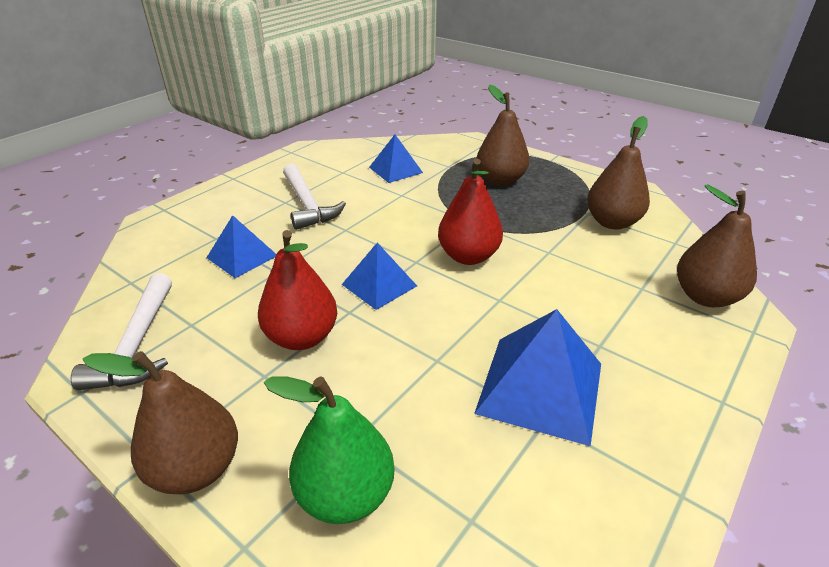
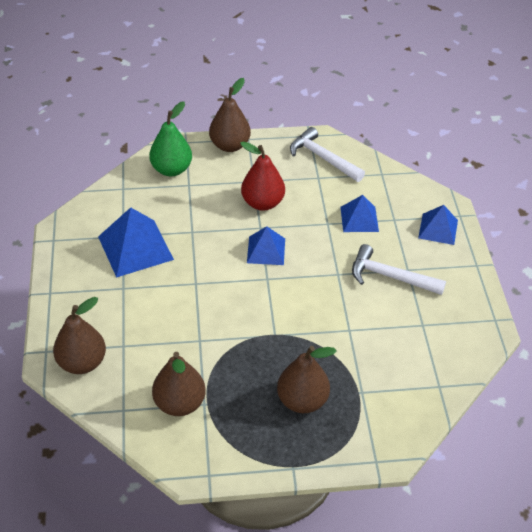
camera: 135 degrees right, 10 degrees up
blue pyramid [369,135,423,183] -> blue pyramid moved to [418,205,458,245]
red pear [438,159,503,265] -> none

